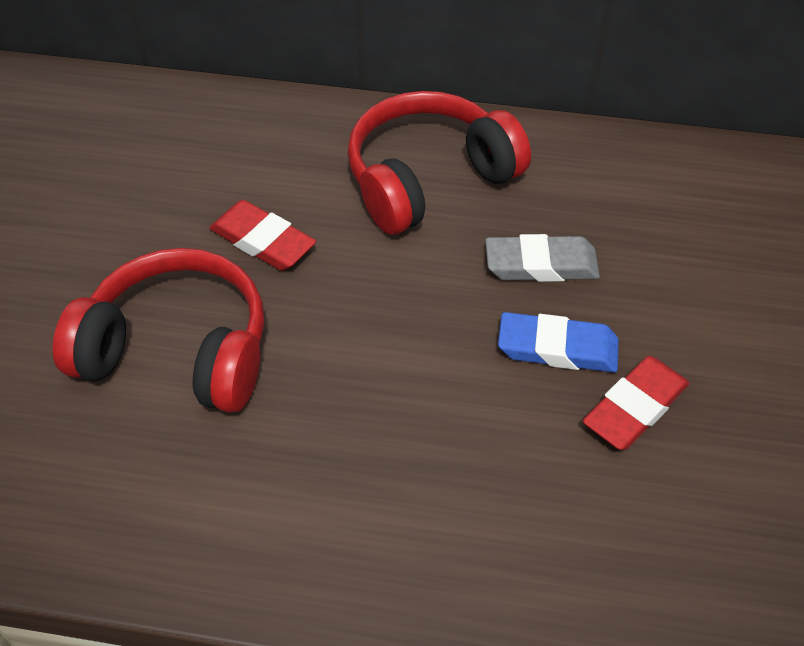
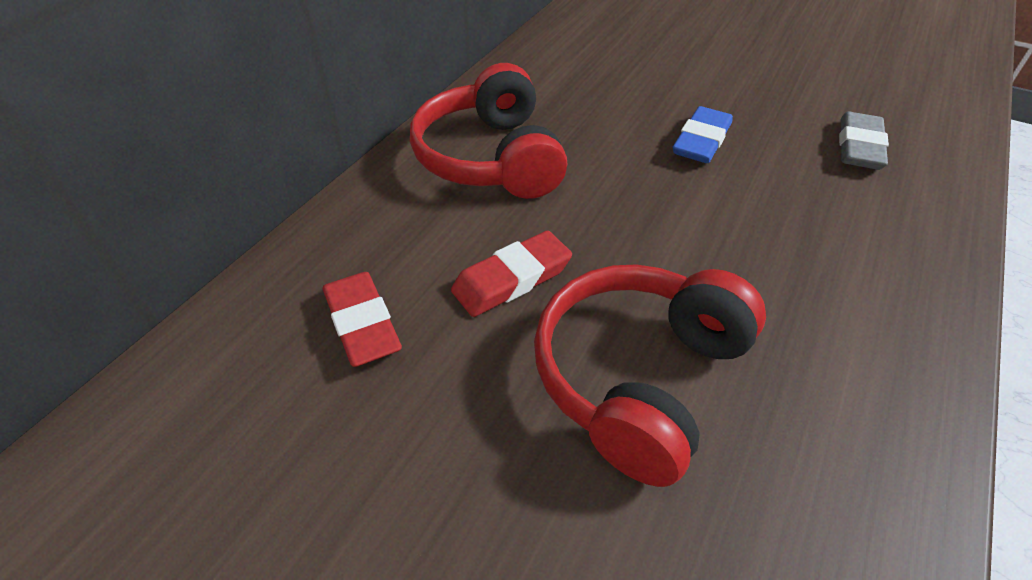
camera: 70 degrees left, 5 degrees down
grey eraser [485,234,600,282] -> grey eraser moved to [839,112,889,170]
red eraser [583,356,689,450] -> red eraser moved to [323,272,402,367]

